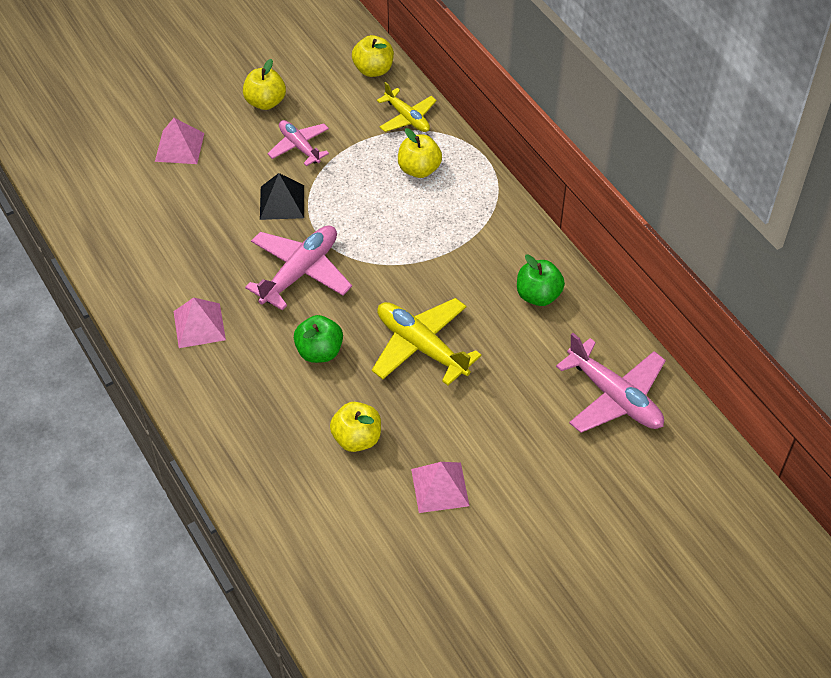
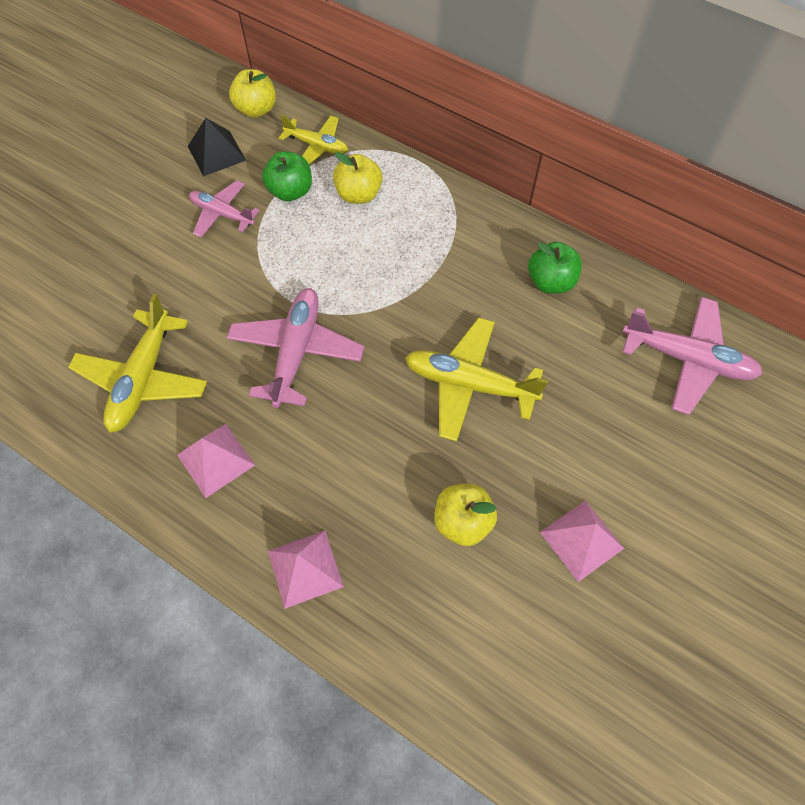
camera: 25 degrees left, 10 degrees up
pink pyramid [155,118,204,164] -> pink pyramid moved to [268,531,344,609]
yellow apple [243,59,286,110] -> none
black pyramid [260,173,304,220] -> black pyramid moved to [188,118,246,176]
green apple [294,315,343,363] -> green apple moved to [262,151,312,201]
none -> yellow plane [68,294,207,433]

